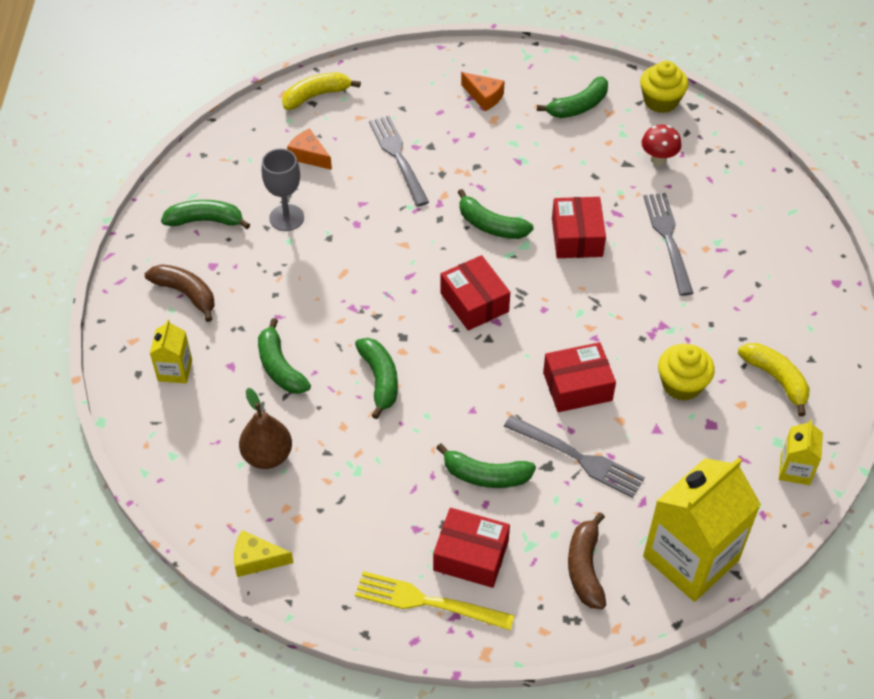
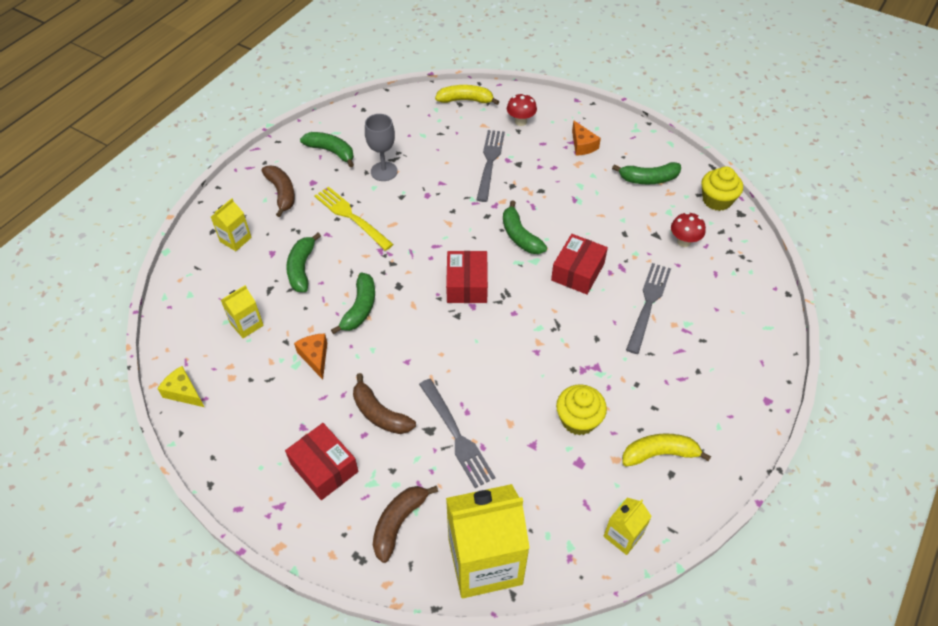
camera: 30 degrees right, 0 degrees up
brown pear [239,388,292,469] -> yellow carton [221,285,264,338]
orange cheese [287,128,332,170] -> orange cheese moved to [294,334,327,380]
yellow fork [355,571,515,631] -> yellow fork moved to [314,186,394,251]
green banana [437,443,536,488] -> brown banana [353,373,416,434]
red box [543,342,616,412] -> none
yellow banana [738,343,810,416] -> yellow banana turned 90 degrees counterclockwise [622,433,711,466]
none -> red mushroom [507,93,537,126]

